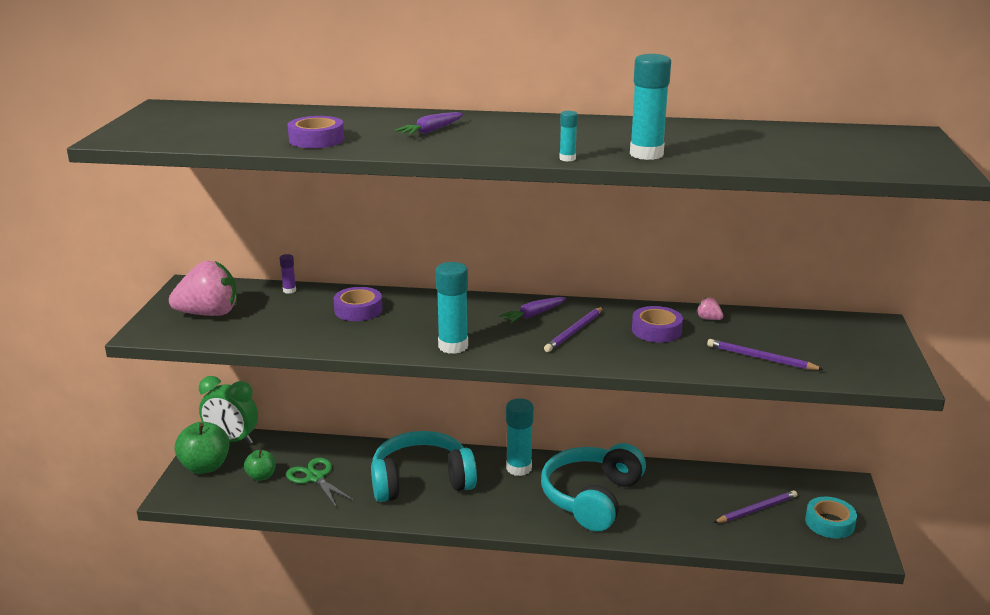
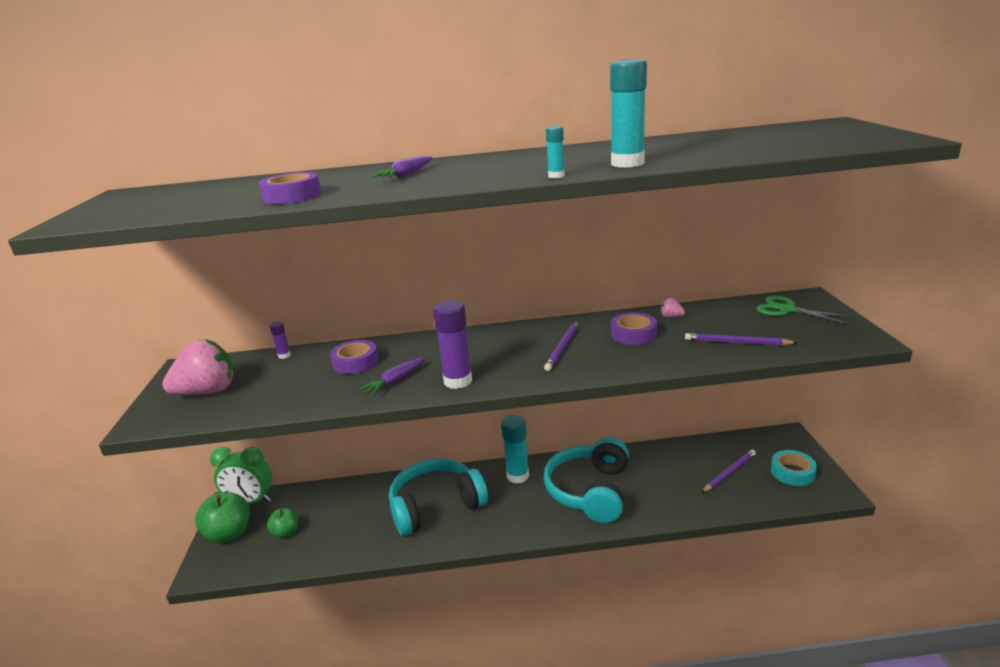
camera: 10 degrees left, 0 degrees up
green scissors [286,458,355,508] -> green scissors moved to [756,296,853,324]
turquoise glue stick [436,262,468,354] -> purple glue stick [433,300,472,389]
purple carrot [499,297,566,323] -> purple carrot moved to [360,357,426,395]

